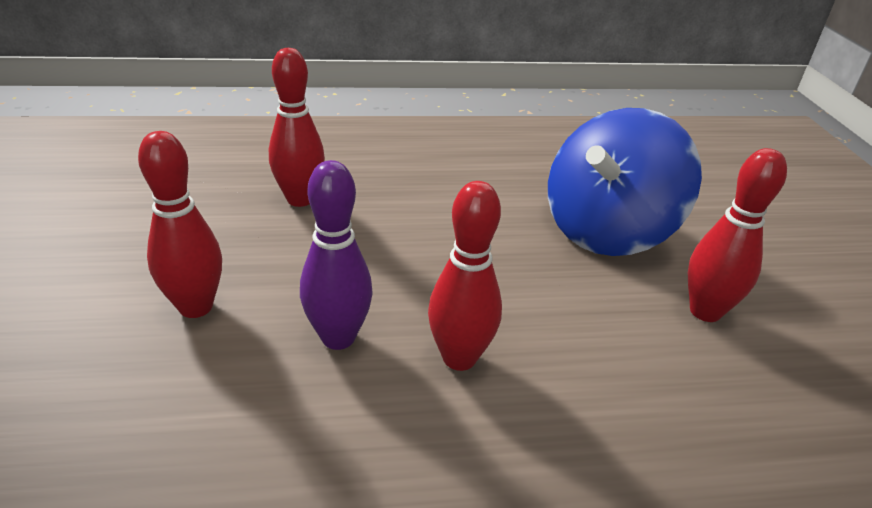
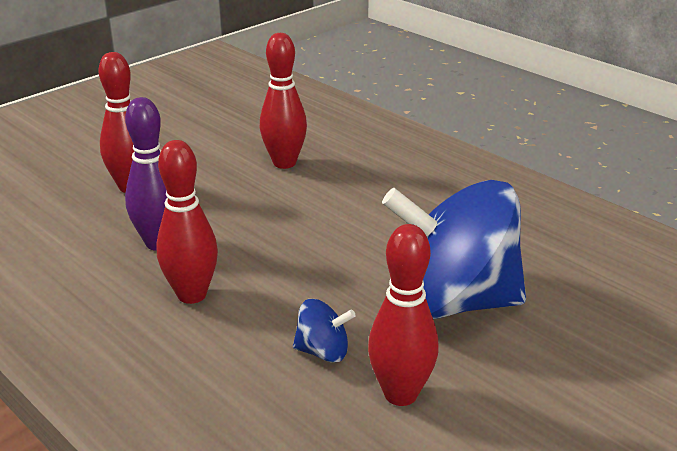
camera: 55 degrees right, 5 degrees down
none -> blue spinning top [293,299,356,362]

